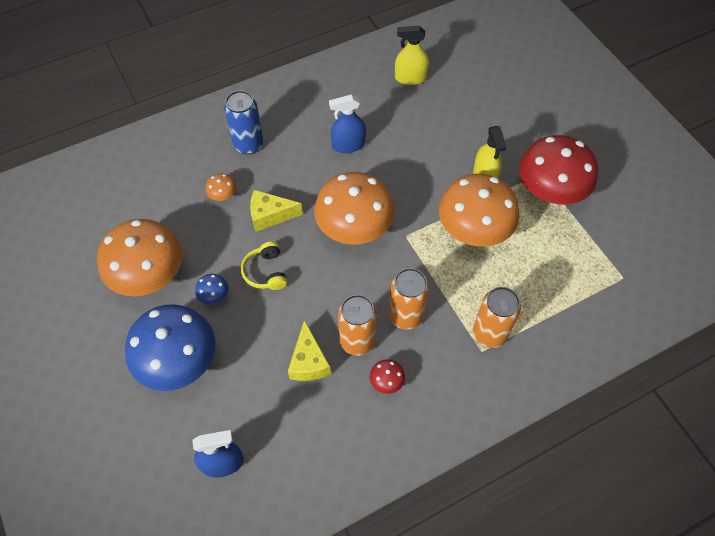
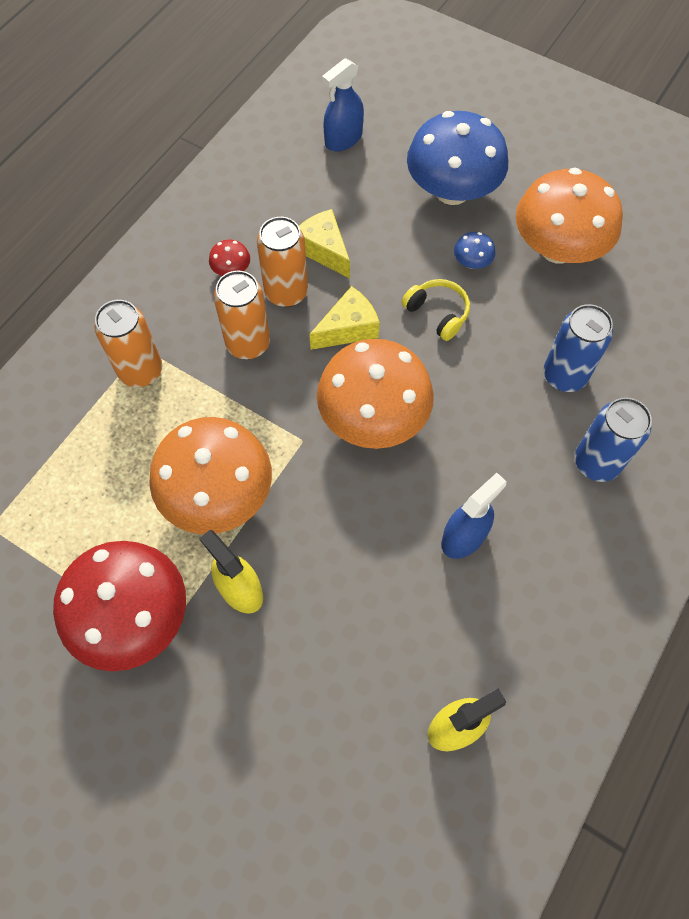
camera: 150 degrees right, 5 degrees up
orange mushroom [206,174,236,201] -> blue can [543,304,613,392]
yellow cheese [250,190,303,232] -> yellow cheese moved to [309,286,380,350]

